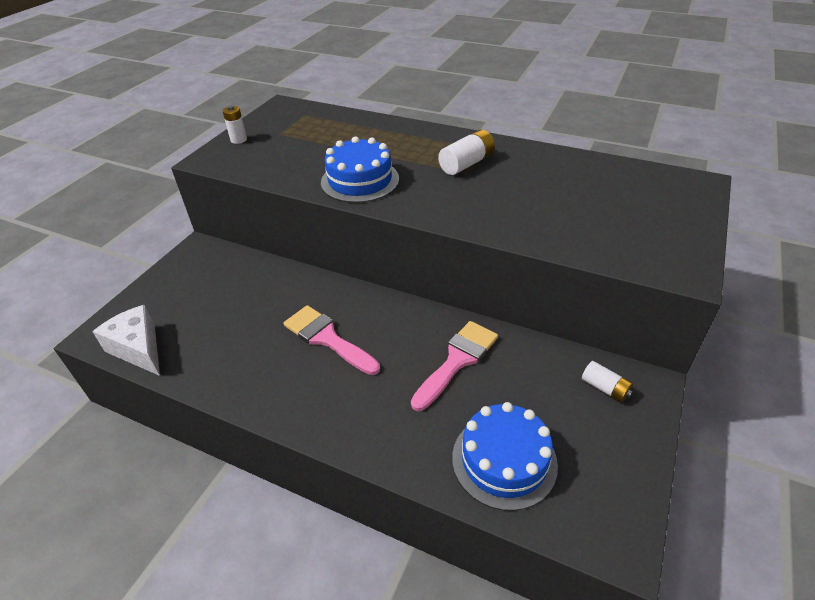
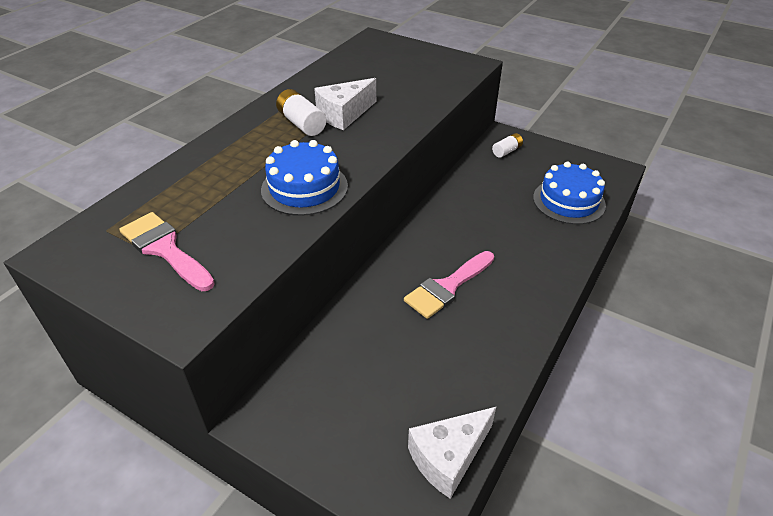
camera: 85 degrees left, 0 degrees up
white battery [222,106,247,144] -> none
pink brush [411,321,498,411] -> pink brush moved to [119,212,215,291]
none -> white cheese [314,78,376,130]

